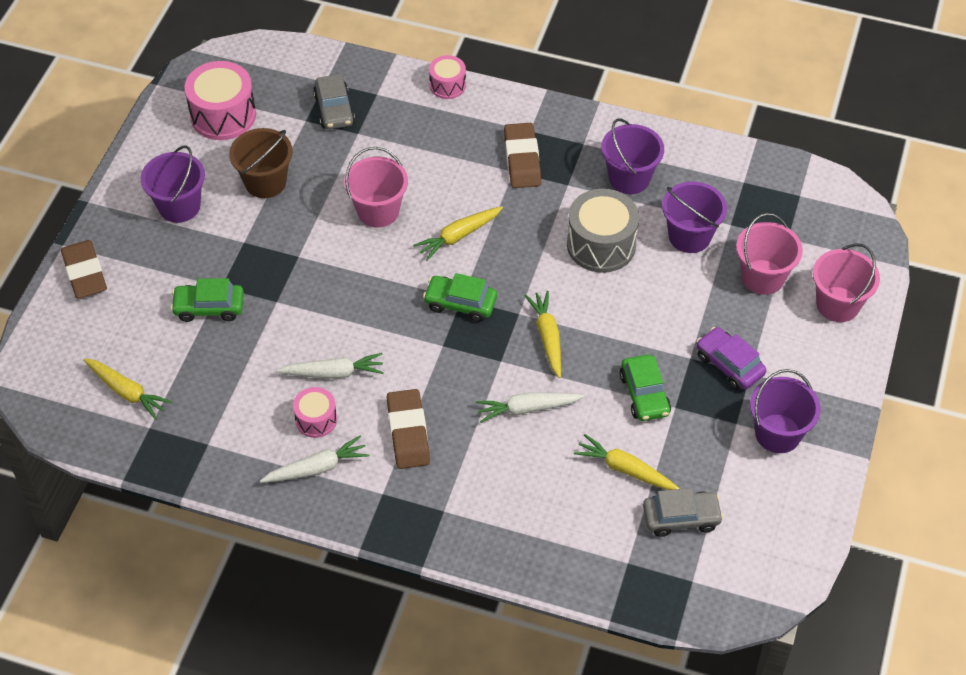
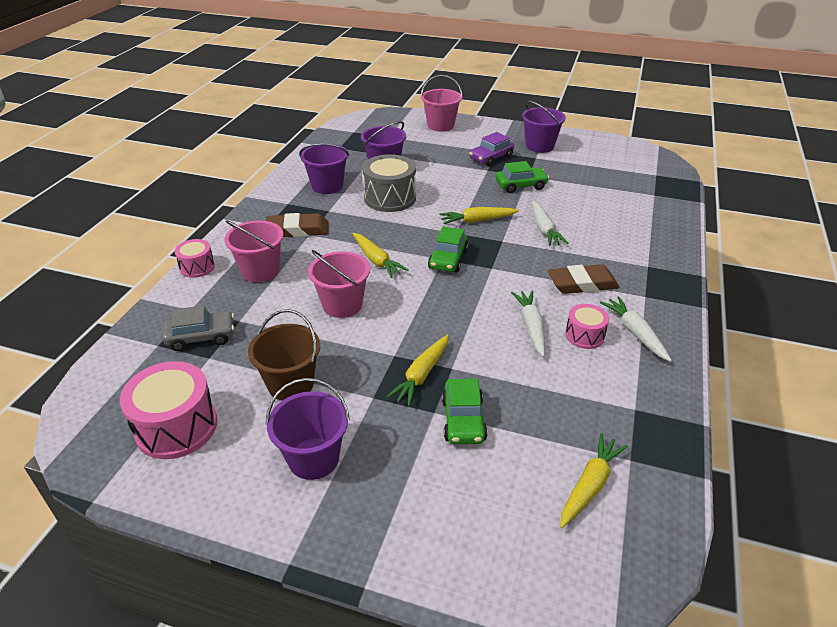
camera: 90 degrees left, 15 degrees down
brown eraser [61,240,107,299] -> none
yellow carrot [574,434,680,490] -> yellow carrot moved to [386,334,449,407]
grey car [643,488,724,537] -> none
pink bucket [736,213,803,295] -> pink bucket moved to [224,220,283,282]

